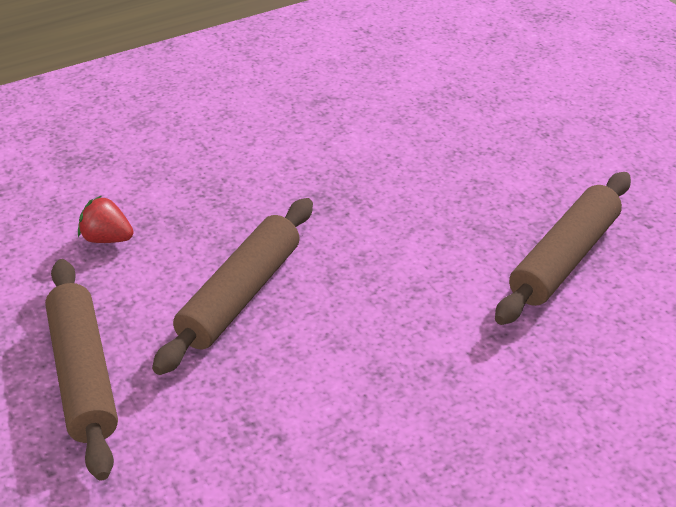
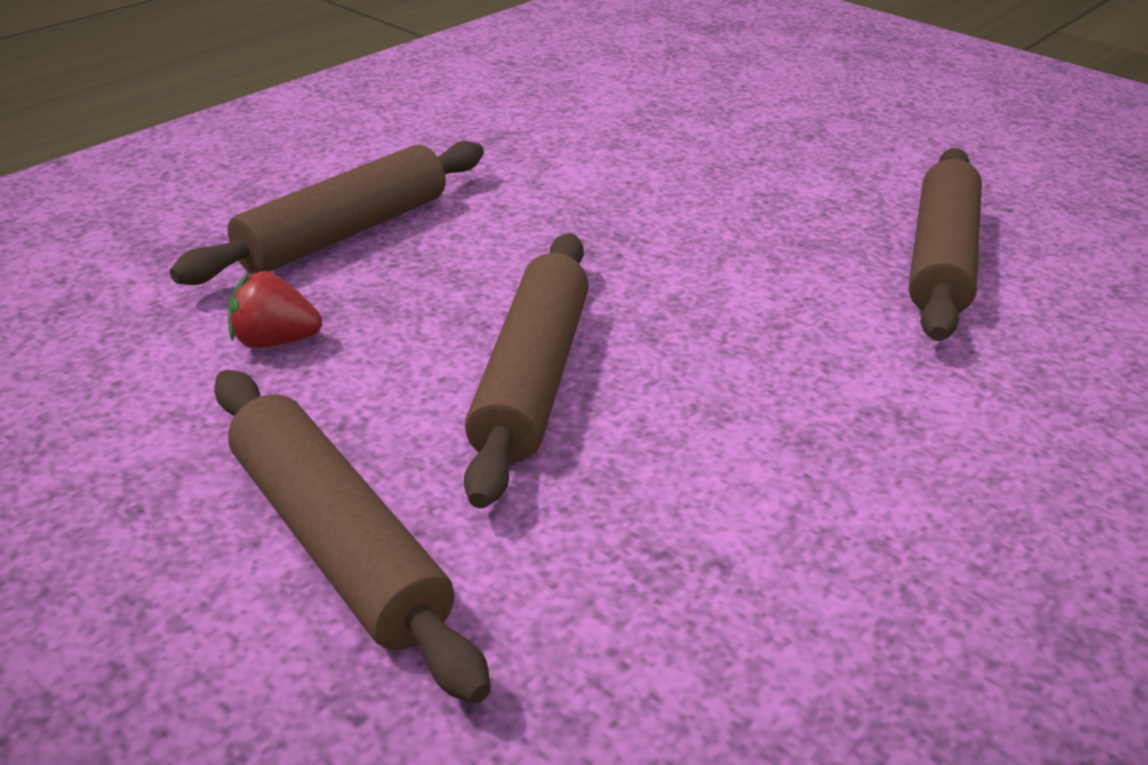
camera: 20 degrees left, 5 degrees down
none -> brown rolling pin [170,141,484,285]

